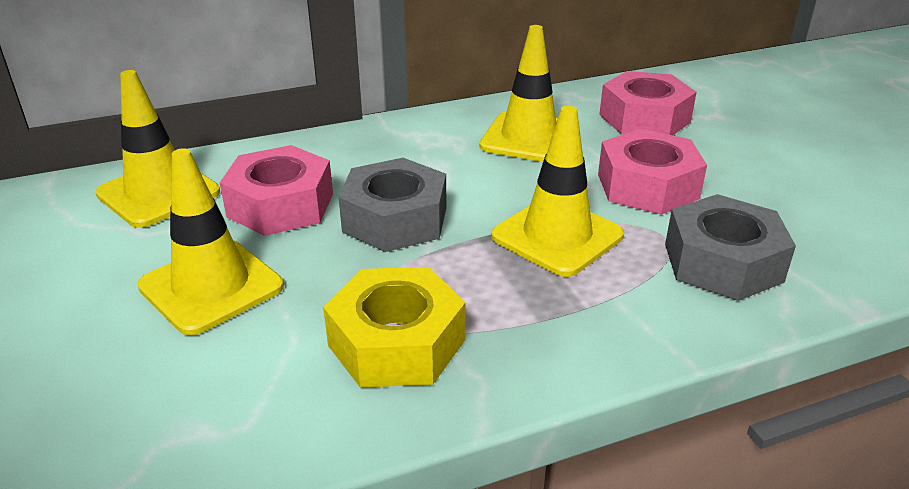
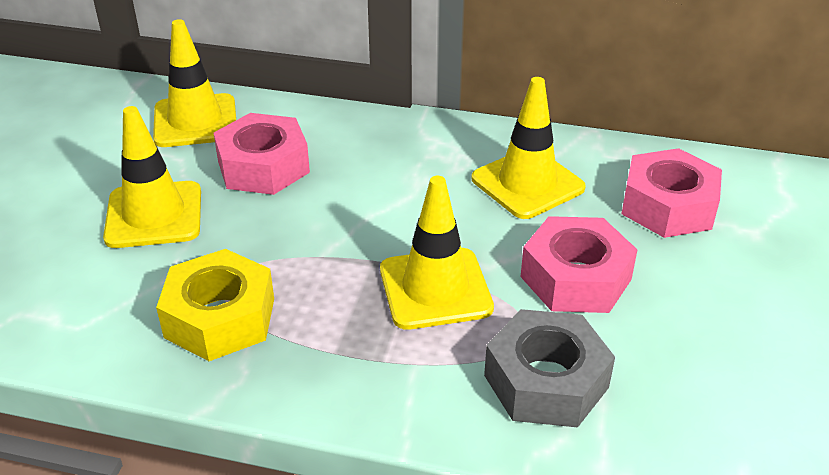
camera: 35 degrees right, 5 degrees up
grey nut [338,158,446,252] -> none

